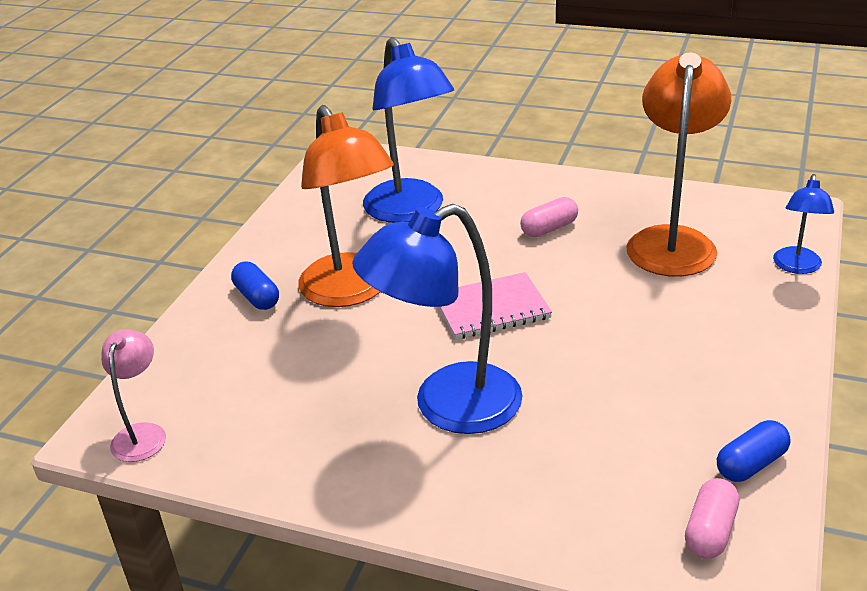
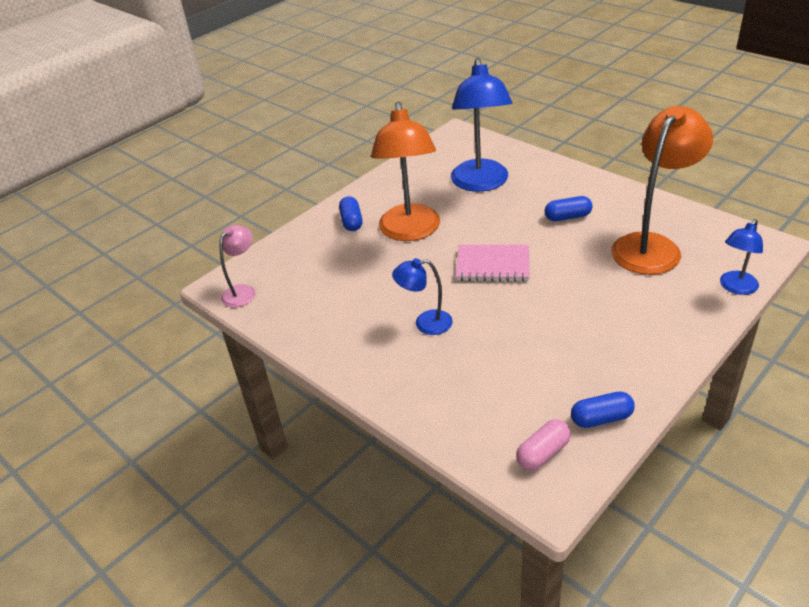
camera: 25 degrees right, 5 degrees up
blue lamp [352,204,523,434] -> blue lamp [392,258,453,335], size x0.51
pink capsule [520,197,578,237] -> blue capsule [545,196,593,221]

